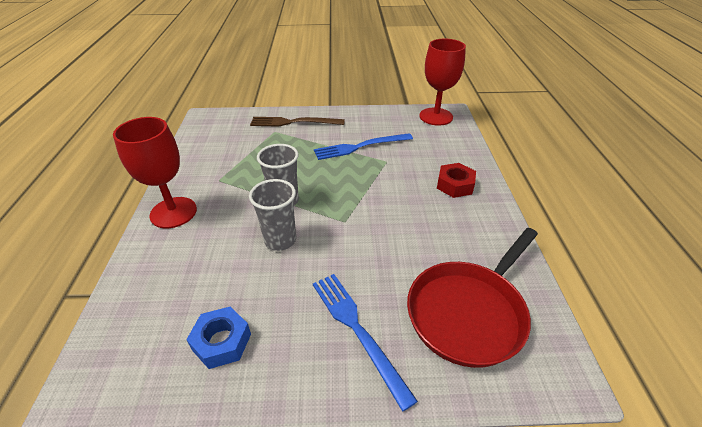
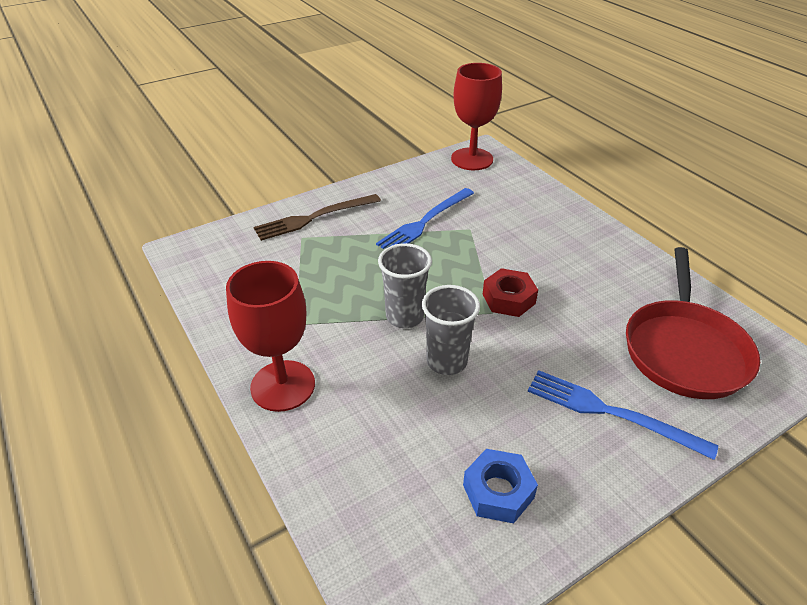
camera: 30 degrees left, 0 degrees up
red nut [437,163,476,198] -> red nut moved to [482,268,538,317]

